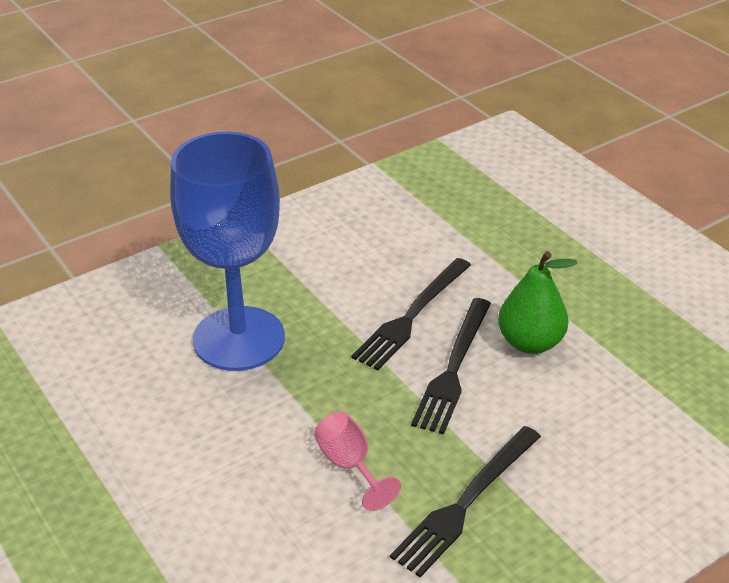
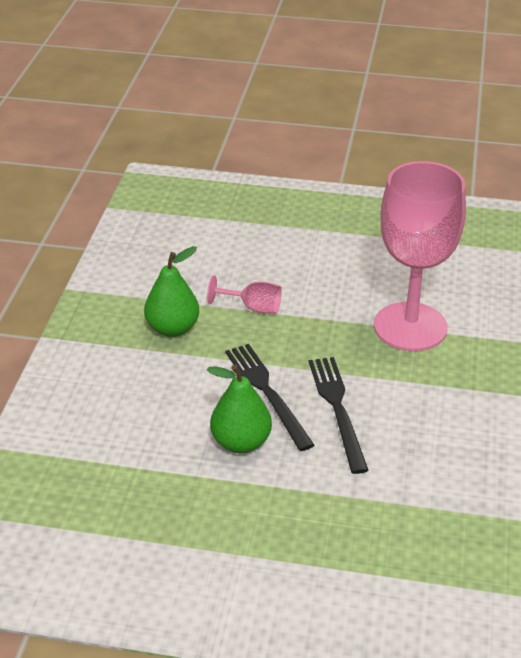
camera: 135 degrees right, 0 degrees up
blue goblet [170,132,285,371] -> pink goblet [374,161,466,351]
black fork [390,426,541,577] -> green pear [144,246,199,337]

